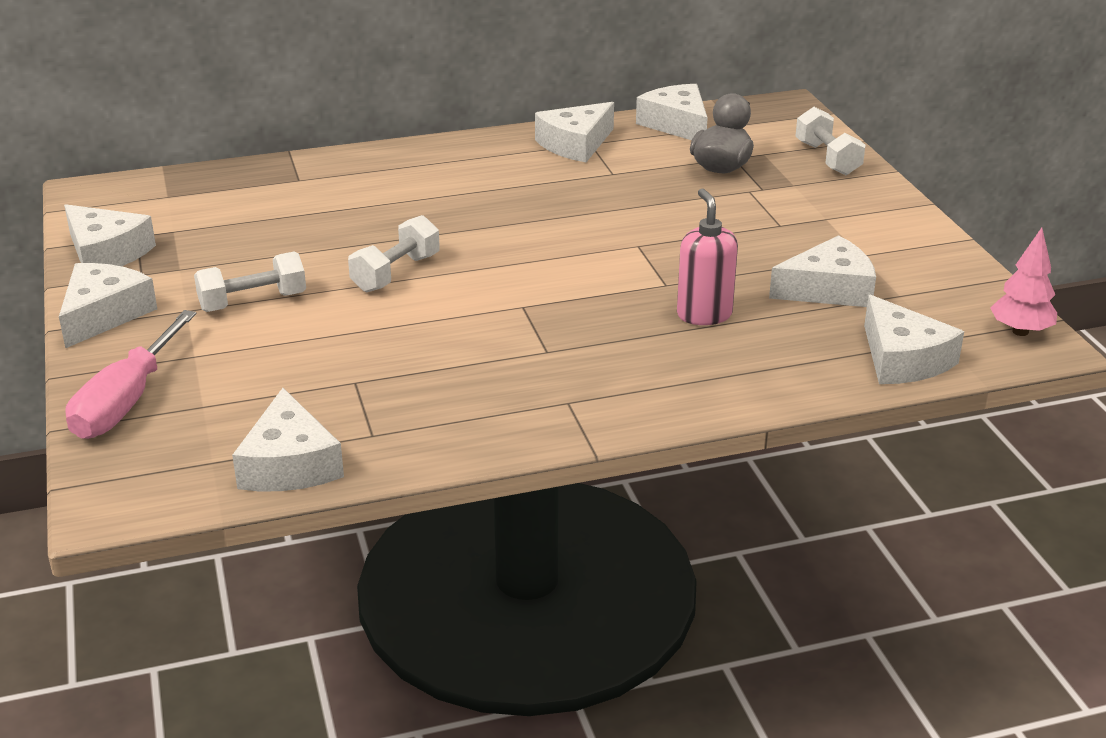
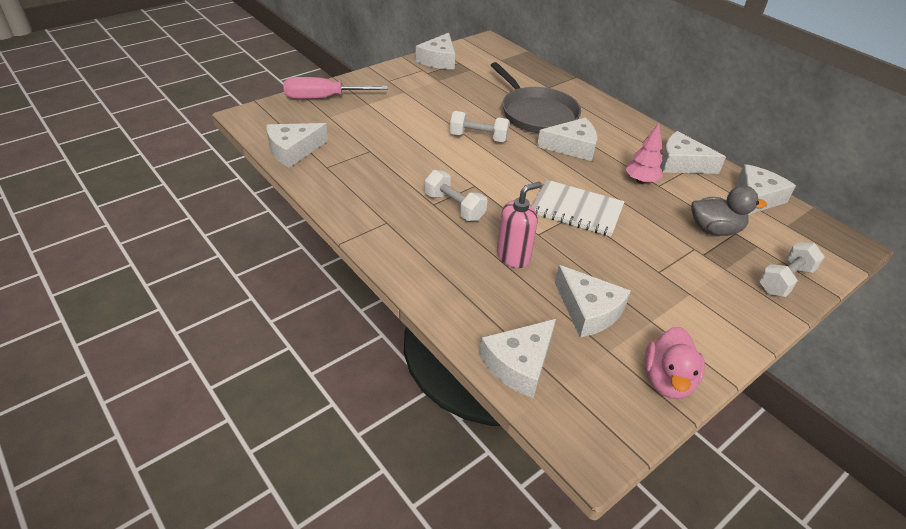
camera: 65 degrees right, 10 degrees up
white cheese [59,263,157,348] -> white cheese moved to [537,118,597,161]
white dumbbell [194,252,306,312] -> white dumbbell moved to [425,170,488,221]
pink tree [990,228,1057,336] -> pink tree moved to [625,123,663,184]
none -> grey pan [491,62,581,133]
none -> white notebook [532,180,625,237]
none -> pink duck [644,327,705,399]

